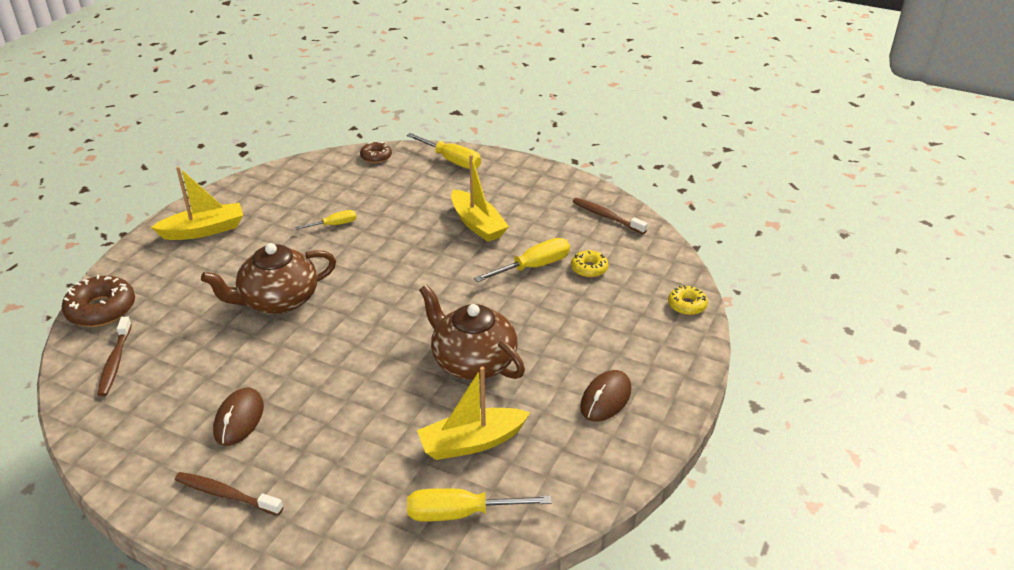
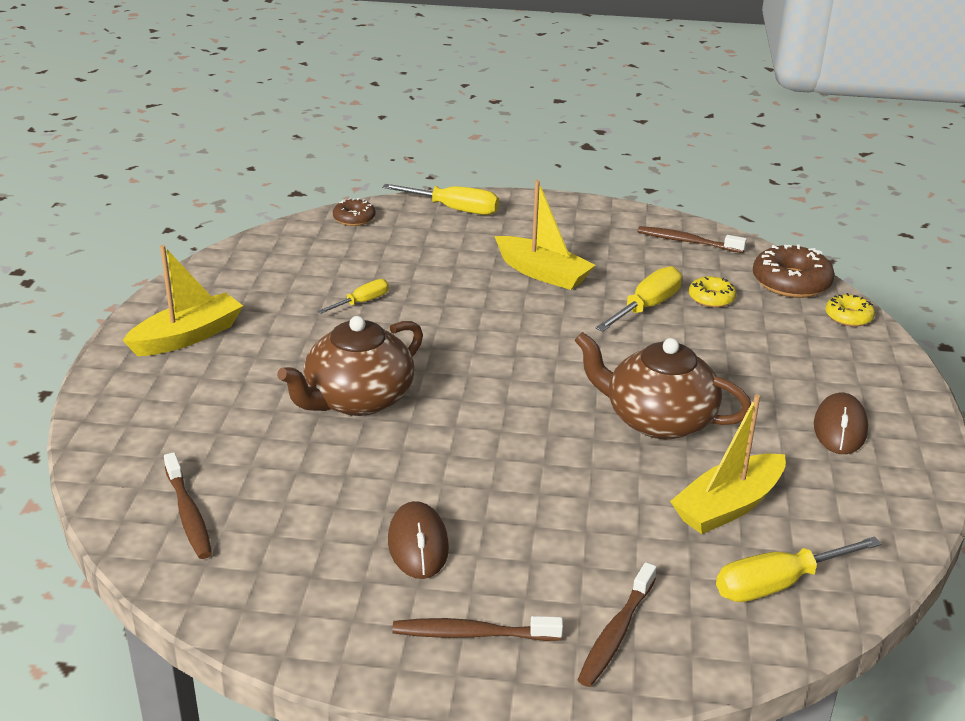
camera: 20 degrees left, 5 degrees down
brown donut [62,275,135,327] -> brown donut moved to [753,244,835,298]
none -> brown toothbrush [578,562,657,687]

